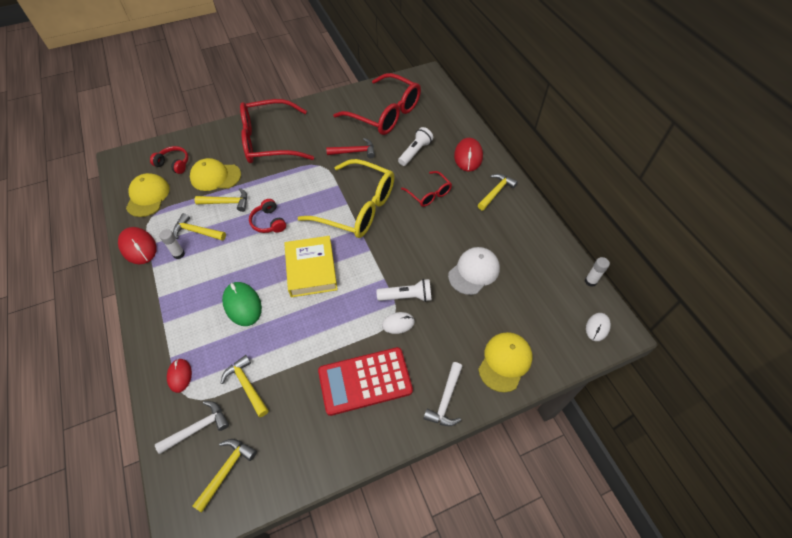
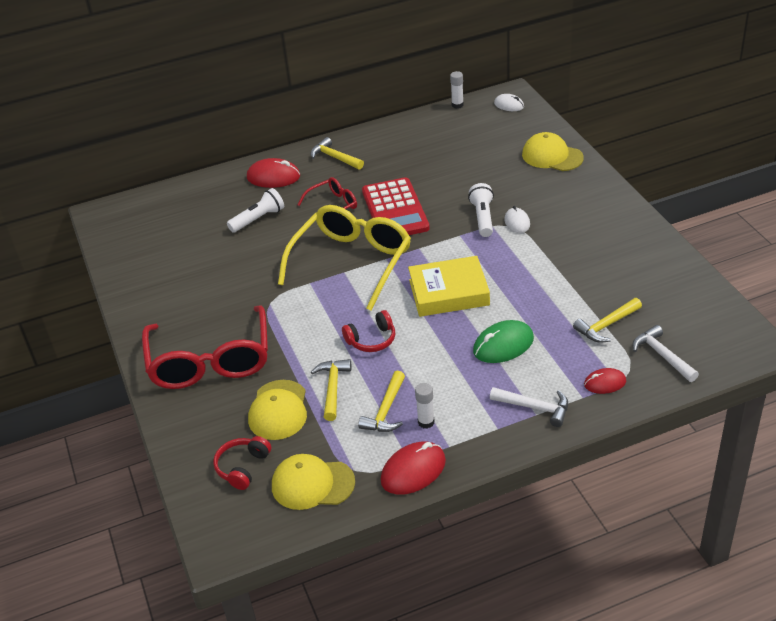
camera: 85 degrees left, 15 degrees down
yellow hammer [193,439,257,512] -> none
red calculator [318,347,413,416] -> red calculator moved to [362,177,430,235]
red hammer [326,138,375,158] -> none
red glasses [333,73,421,135] -> none
white flashlight [398,127,433,166] -> white flashlight turned 105 degrees clockwise [227,188,284,233]
white hammer [423,362,463,426] -> white hammer moved to [490,387,568,427]
white cap [448,247,500,295] -> none

